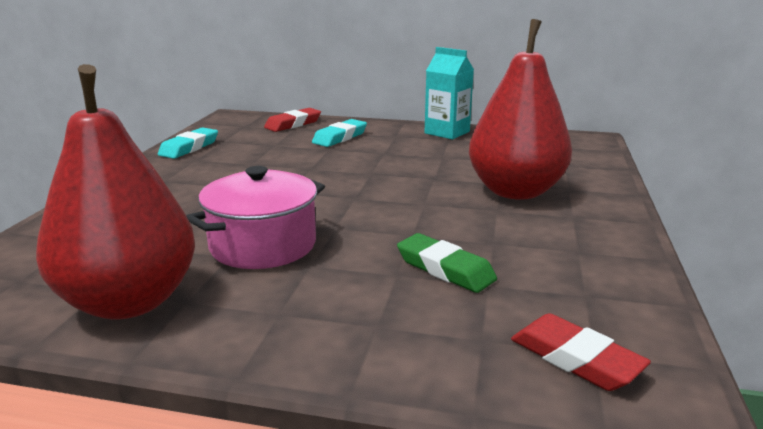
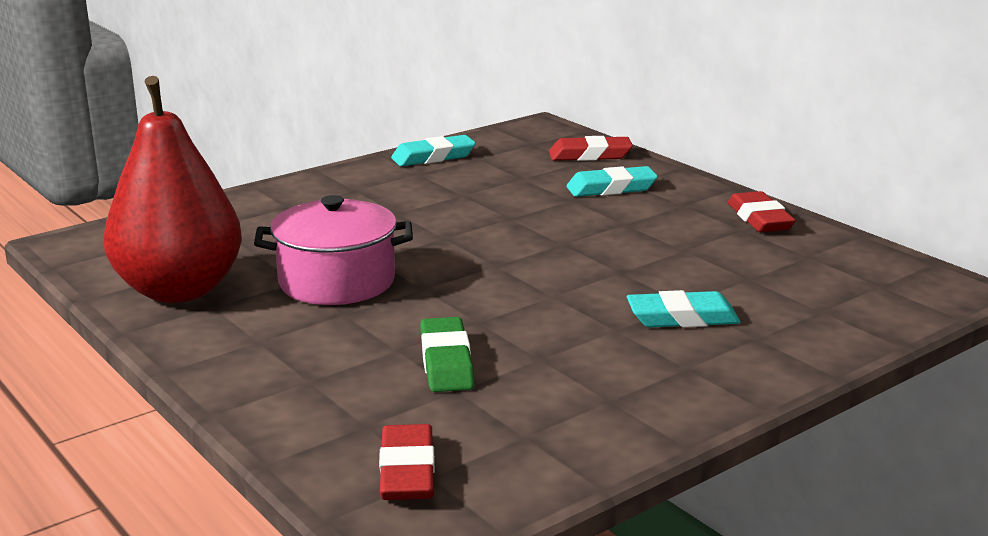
camera: 40 degrees right, 0 degrees up
turquoise carton [425,47,474,139] -> red eraser [728,191,796,232]
red pear [469,19,572,200] -> turquoise eraser [627,290,740,328]

